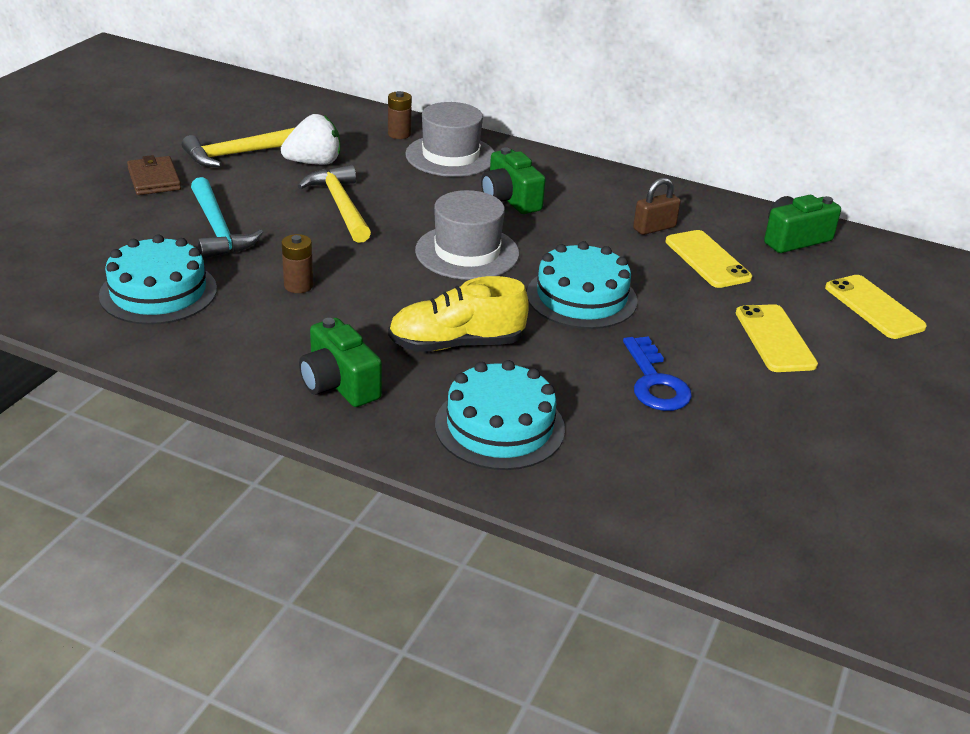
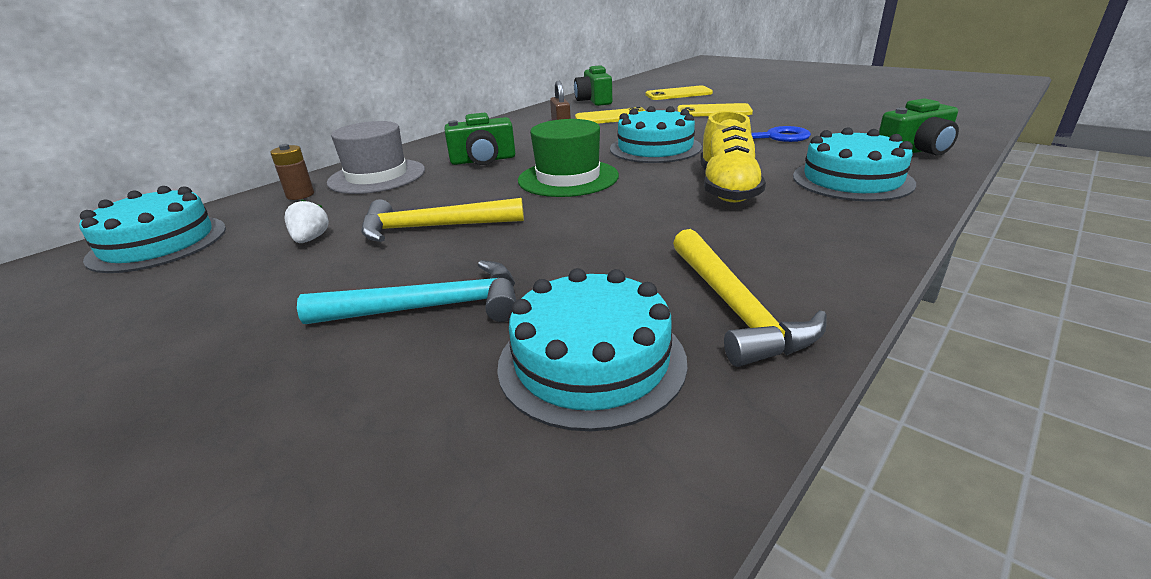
camera: 70 degrees left, 5 degrees down
brown wallet [127,155,181,195] -> none
yellow hammer [182,127,296,167] -> yellow hammer moved to [673,229,827,367]
white strawberry [281,114,340,165] -> white strawberry [285,199,329,243], size x0.60
brown battery [282,234,313,293] -> none
green camera [299,318,382,407] -> green camera moved to [879,98,959,155]
grey hat [415,190,519,280] -> green hat [518,119,619,197]
none -> turquoise cake [79,186,226,273]

